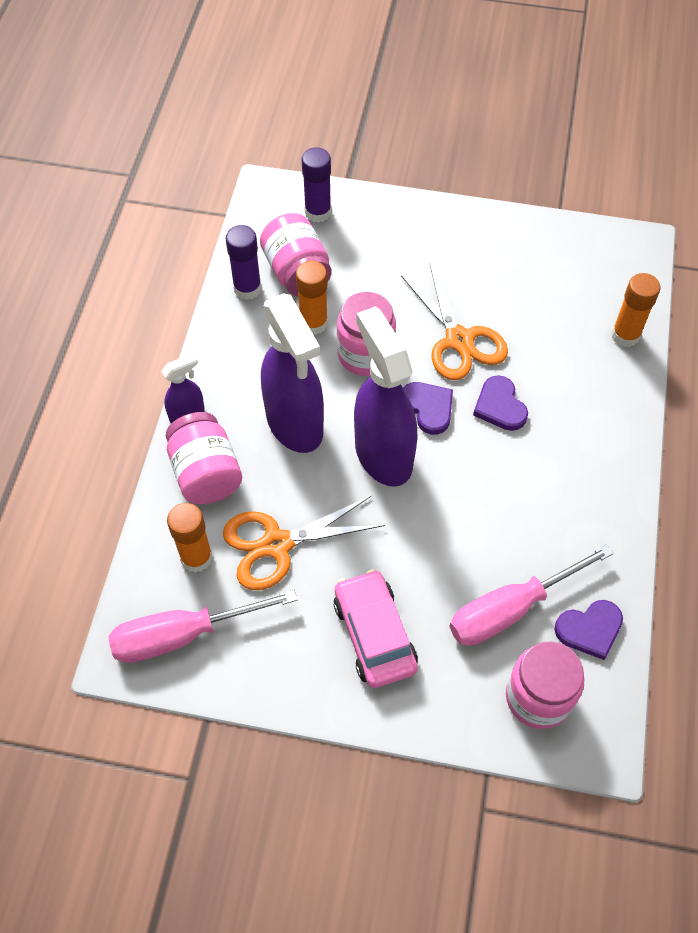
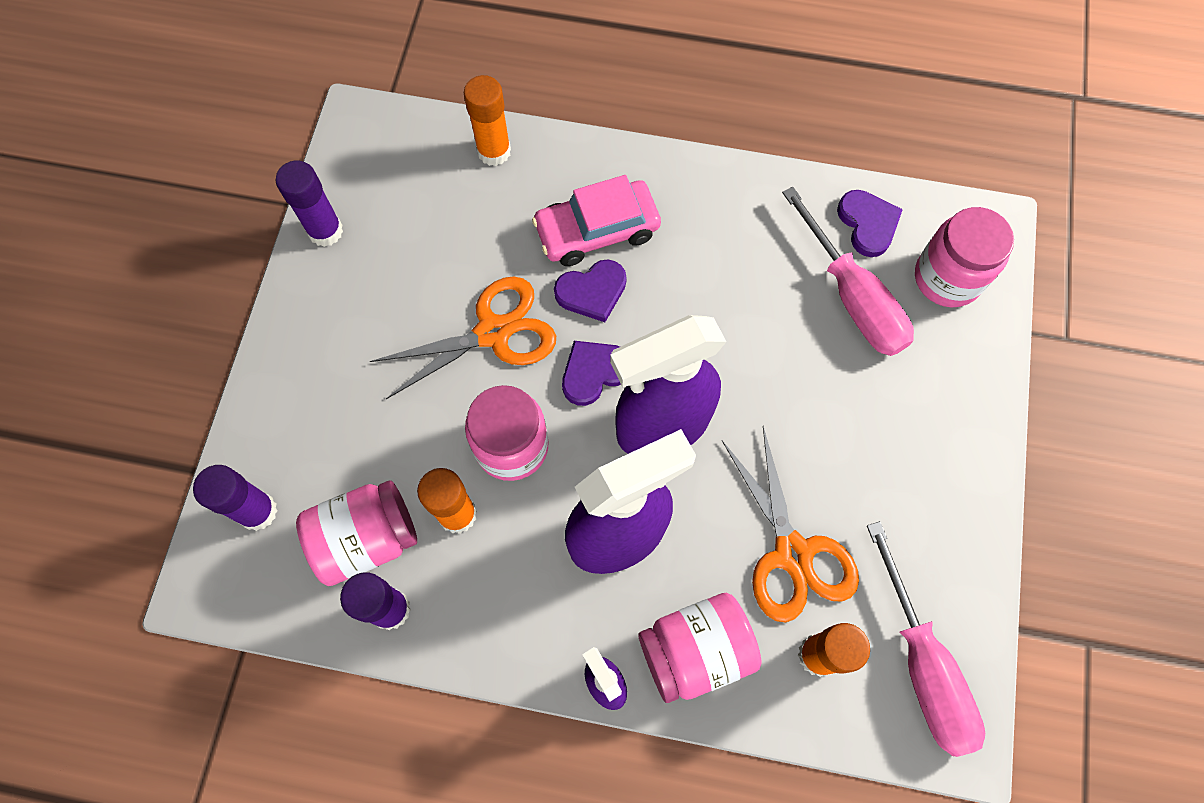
camera: 90 degrees left, 10 degrees up
pink car [334,569,418,688] -> pink car moved to [532,175,661,266]
none -> purple glue stick [276,161,343,247]

